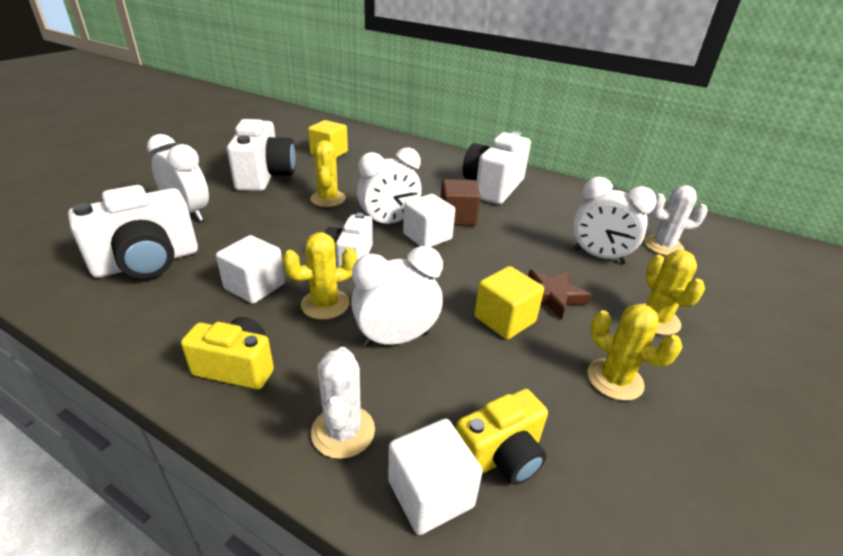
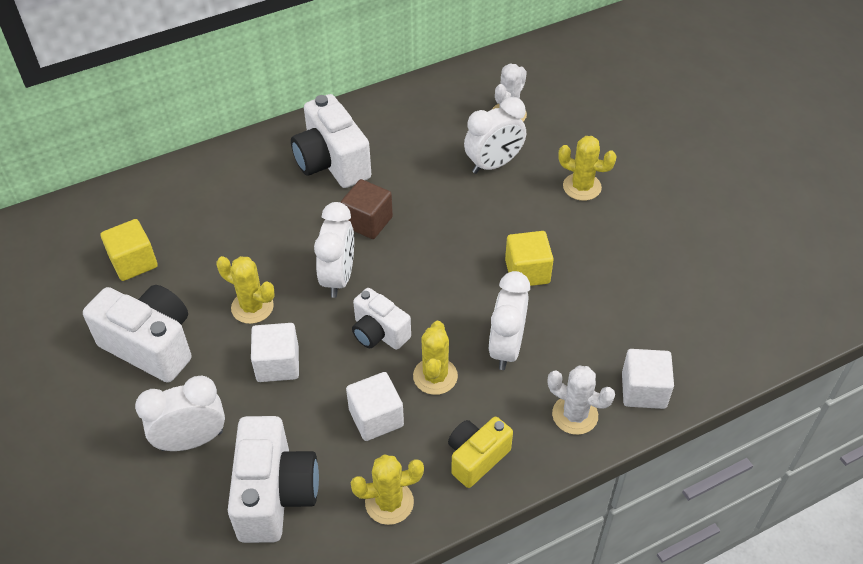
camera: 55 degrees left, 15 degrees up
white cube [403,194,455,247] -> white cube moved to [251,323,299,382]
yellow camera [456,389,548,485] -> none
brown star [528,270,592,320] -> none
yellow cactus [587,303,682,401] -> yellow cactus moved to [351,454,424,525]

